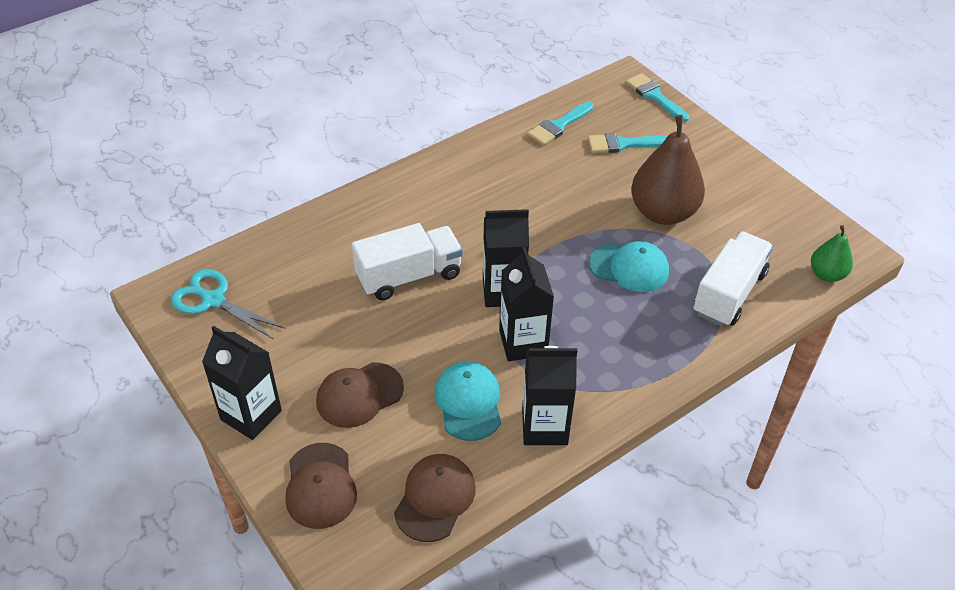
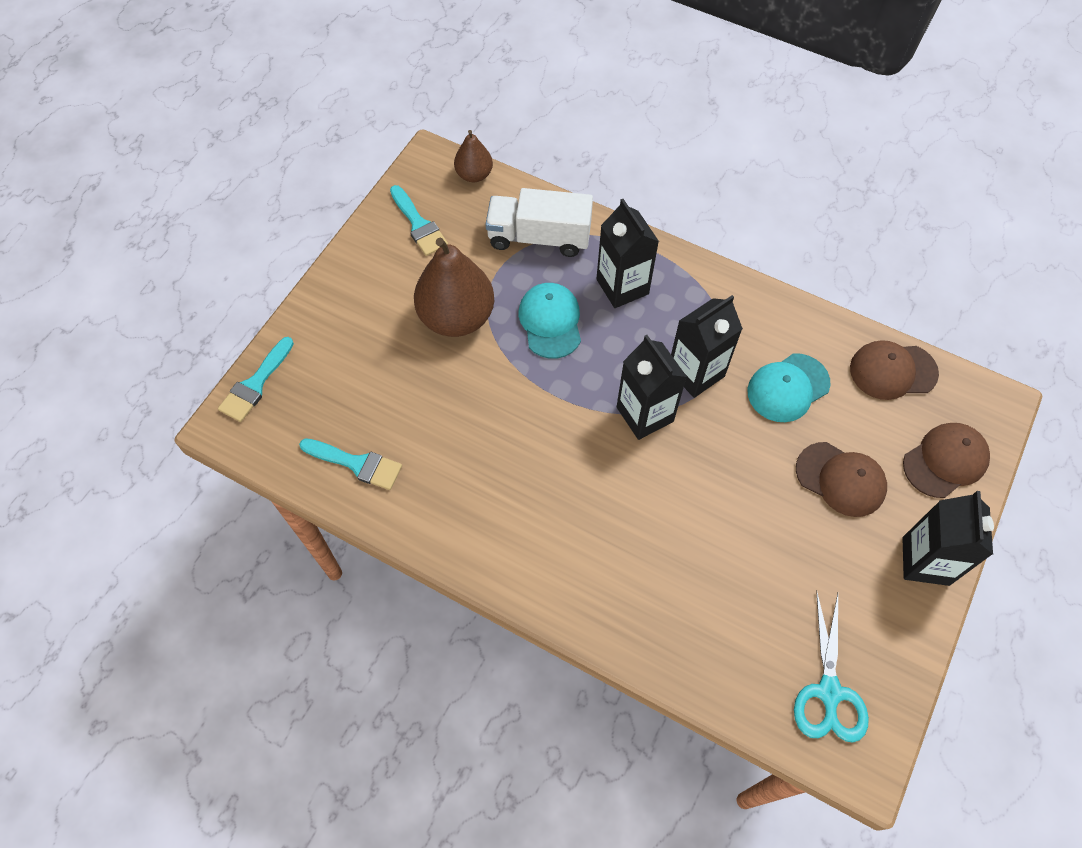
camera: 115 degrees left, 15 degrees up
white truck [352,223,463,300] -> none
black carton [522,346,577,445] -> black carton moved to [596,199,659,308]
turquoise brush [588,133,668,153] -> turquoise brush moved to [390,185,448,256]
green pear [811,225,853,282] -> brown pear [454,130,493,182]

